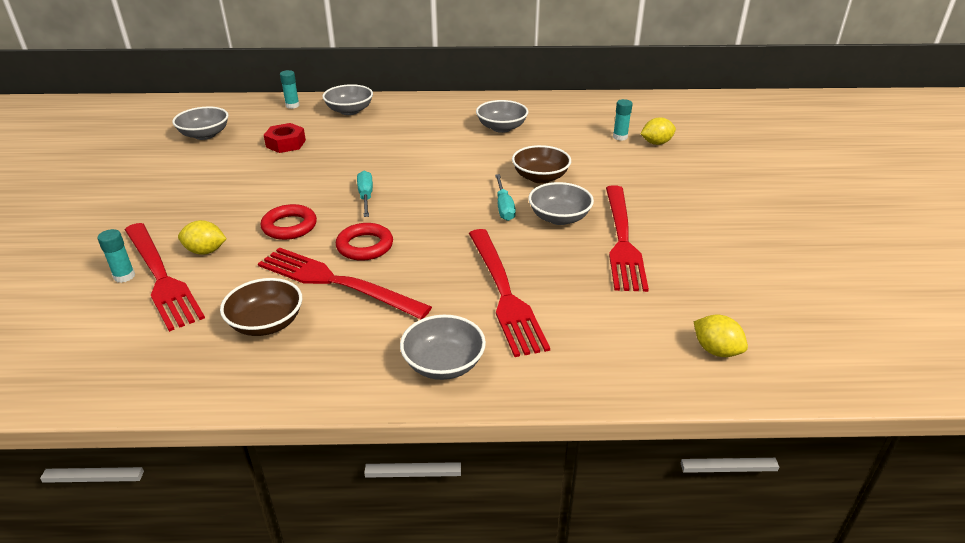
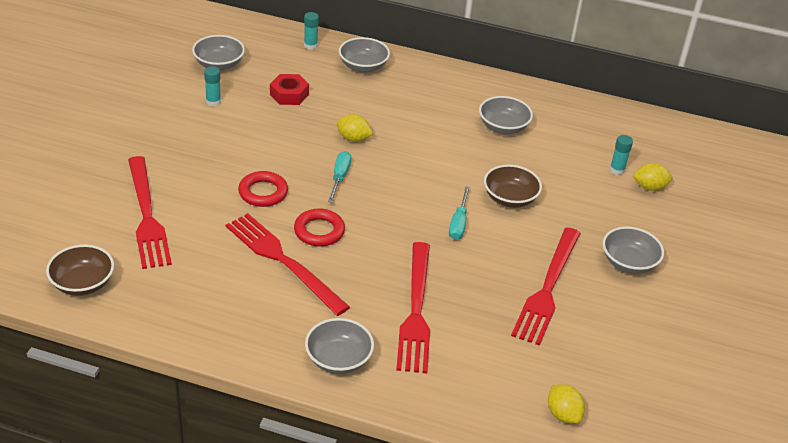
camera: 15 degrees right, 5 degrees up
turquoise glue stick [97,229,135,283] -> turquoise glue stick moved to [204,66,221,106]
yellow lemon [178,220,227,255] -> yellow lemon moved to [337,114,373,142]
brown bowl [220,278,302,336] -> brown bowl moved to [46,245,114,296]
grey bowl [528,182,594,225] -> grey bowl moved to [603,227,664,274]

